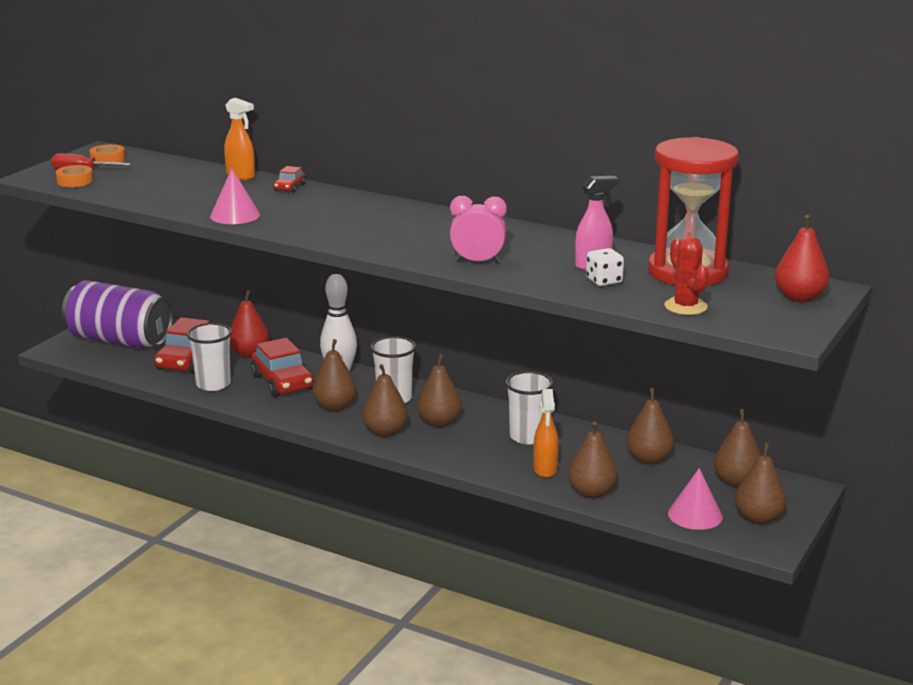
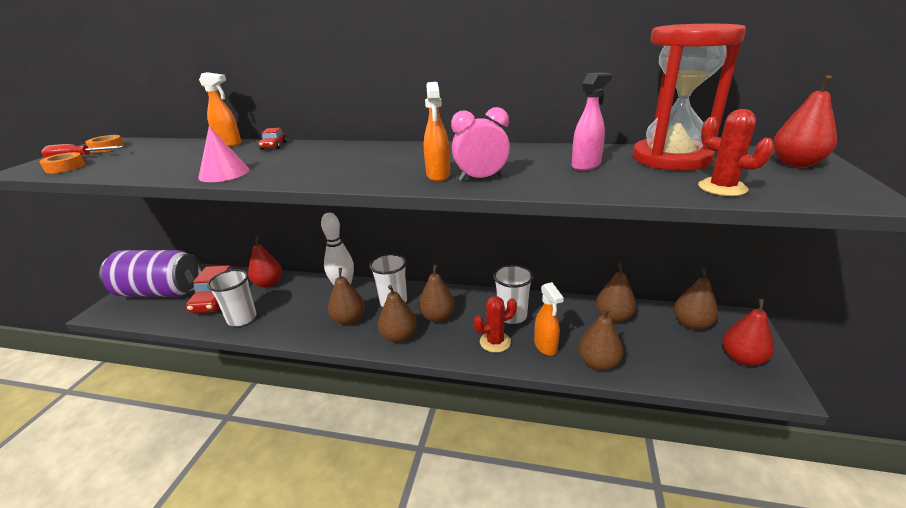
camera: 15 degrees left, 5 degrees up
red car [251,338,315,397] -> none
white dice [586,248,624,286] -> none
pink cone [668,468,723,530] -> none
brown pear [735,443,787,525] -> red pear [723,299,774,366]
none -> orange spray bottle [424,82,450,182]
none -> red cactus [473,296,517,353]

